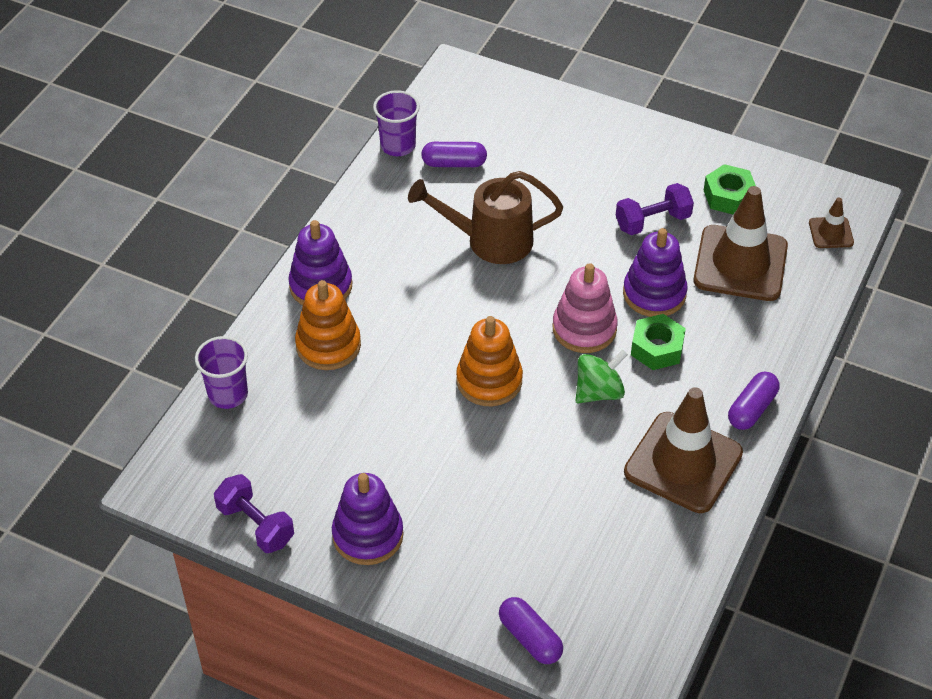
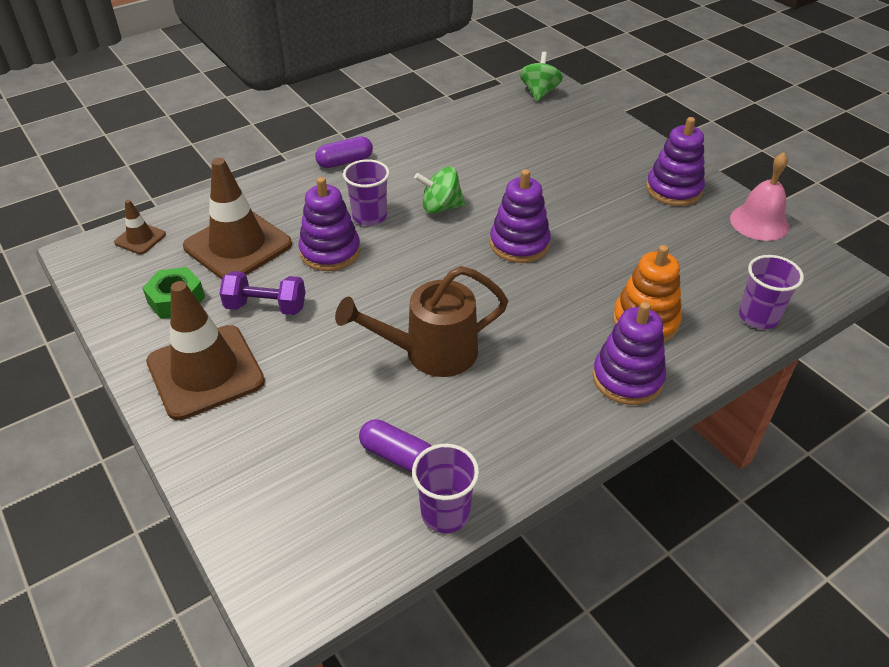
camera: 150 degrees left, 5 degrees down
purple dumbbell [214,474,294,553] -> pink bell [730,152,790,241]
brown watering can [408,171,563,264] -> brown watering can turned 135 degrees clockwise [335,266,508,377]
orange stacking toy [456,316,523,406] -> purple stacking toy [490,169,551,263]
purple capsule [499,597,563,664] -> none
pink stacking toy [552,263,618,353] -> none
brown traffic cone [624,387,743,513] -> brown traffic cone moved to [146,281,265,420]
green nut [631,314,686,370] -> purple cup [343,159,390,226]
none -> green spinning top [520,52,563,102]

